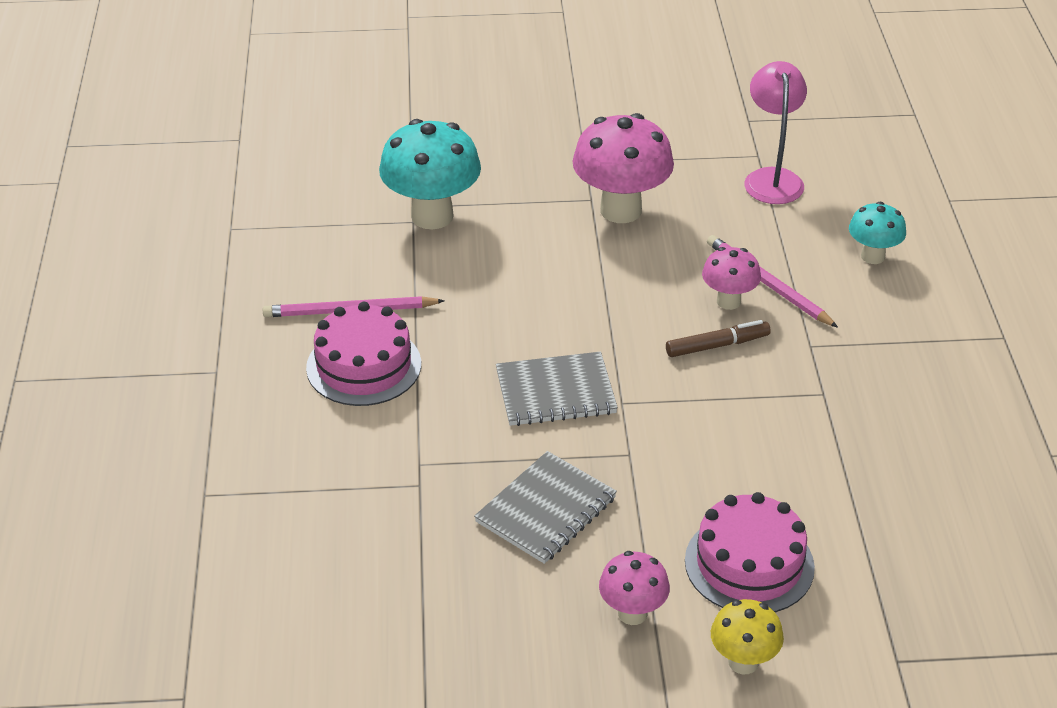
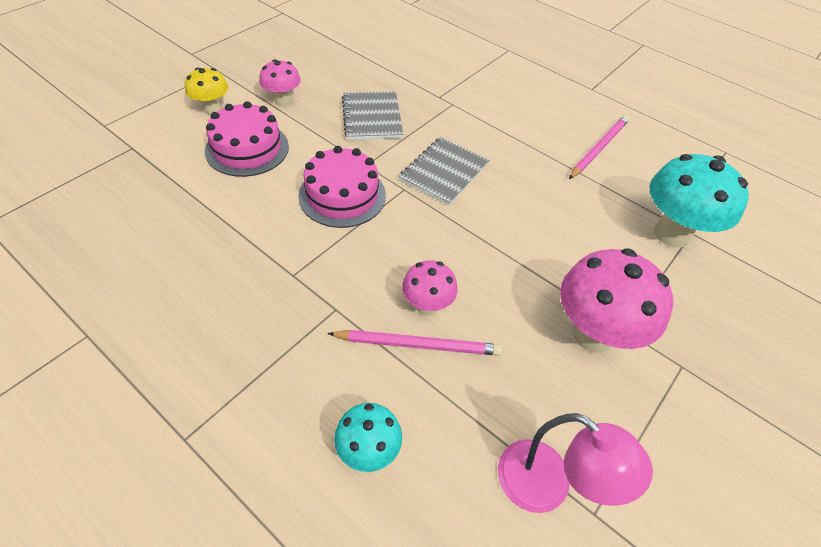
camera: 130 degrees right, 10 degrees up
pink cake [306,302,421,406] -> pink cake moved to [298,146,386,228]
brown marker [666,320,771,357] -> none

